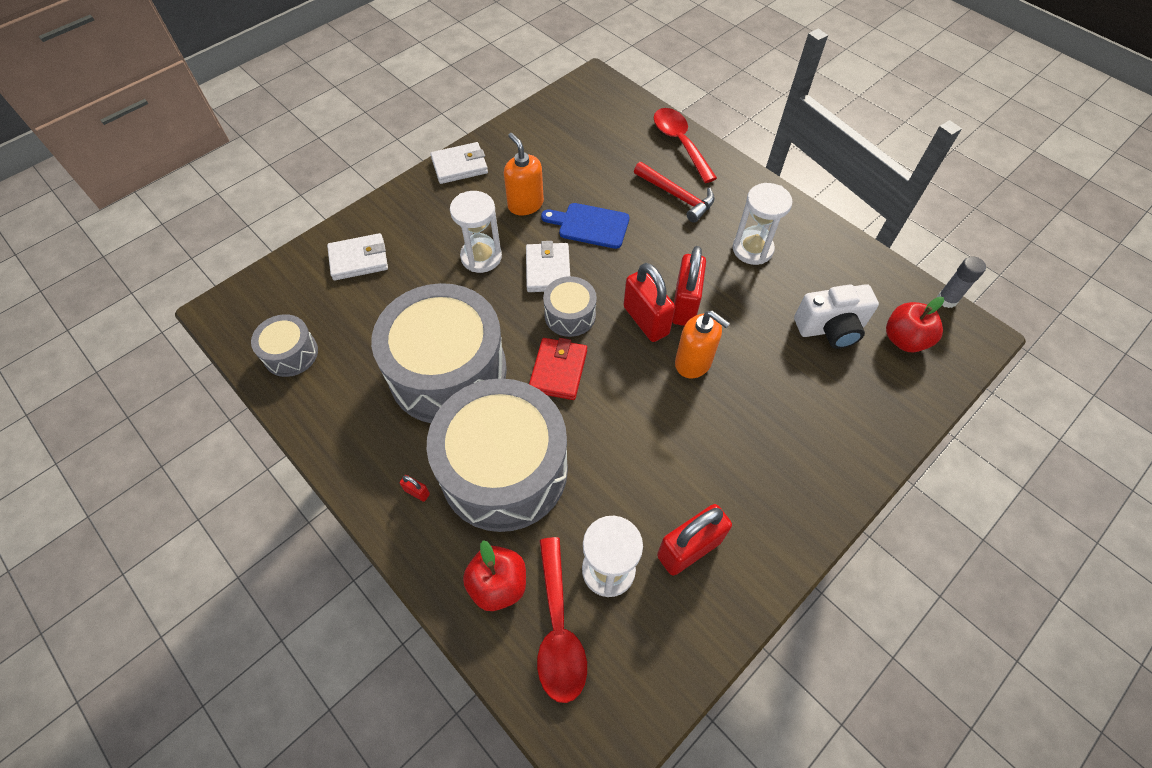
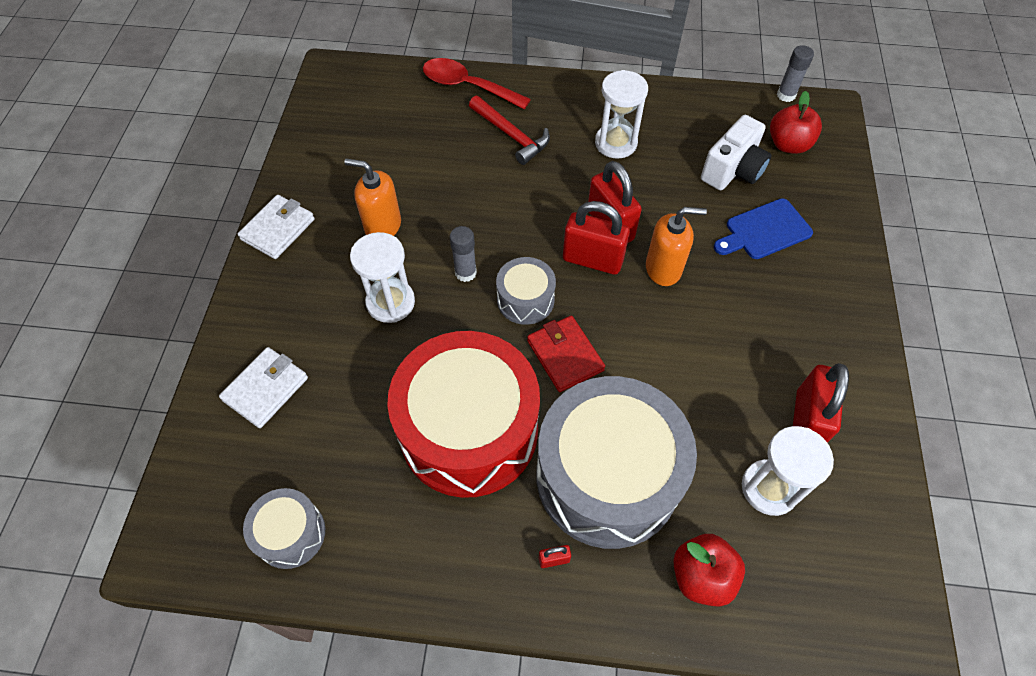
camera: 40 degrees left, 0 degrees up
grey drum [371,283,507,423] -> red drum [387,331,540,498]
white wallet [526,241,570,292] -> grey glue stick [450,226,477,282]
red spoon [537,537,587,703] -> none
blue cutting board [541,203,629,249] -> blue cutting board moved to [714,199,813,259]
red hammer [634,162,715,223] -> red hammer turned 45 degrees clockwise [469,96,550,165]

